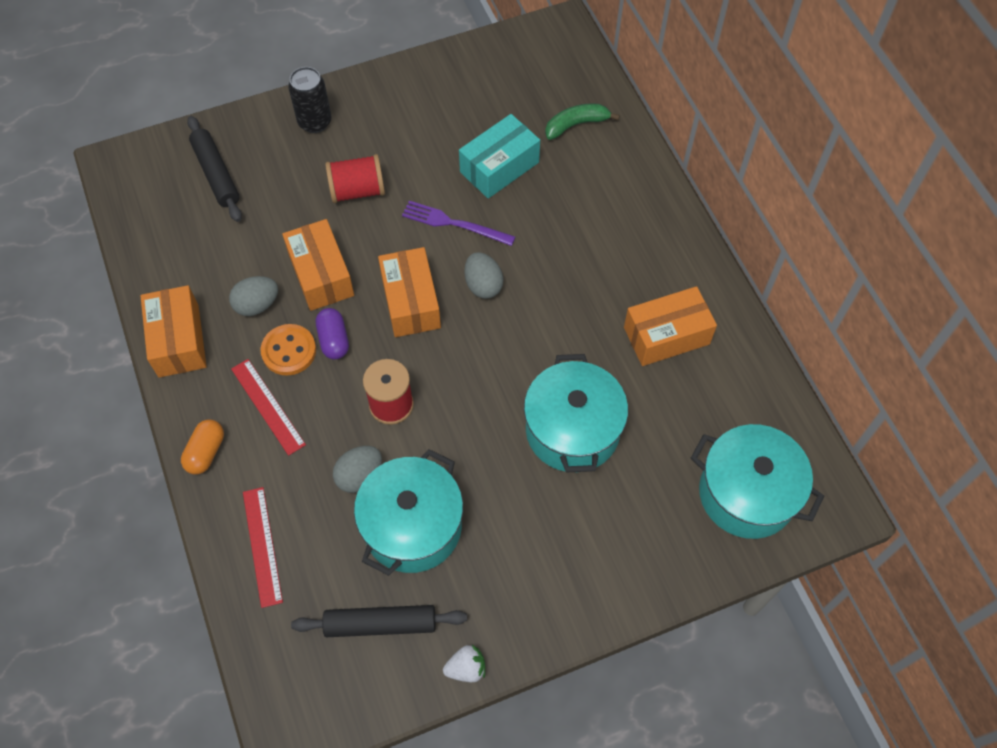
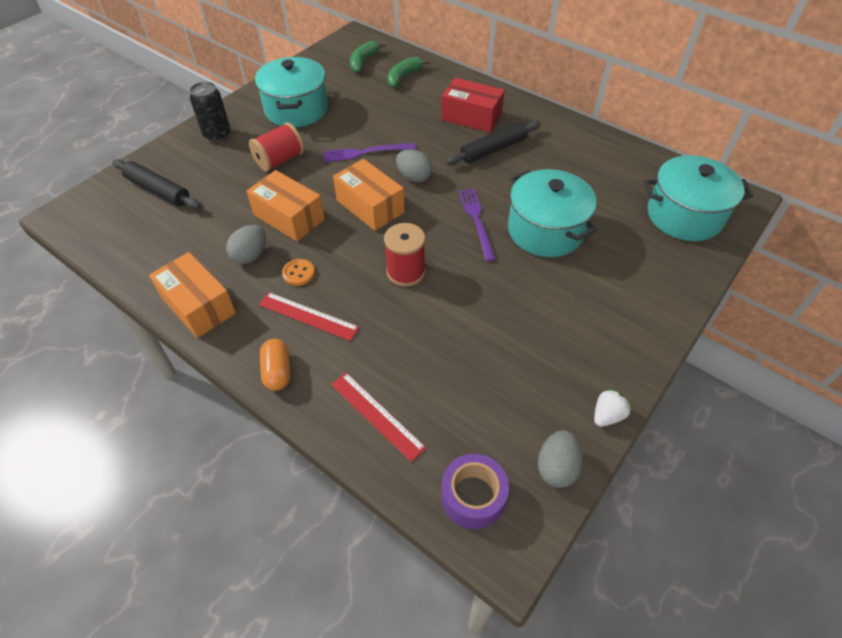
camera: 30 degrees left, 10 degrees down
orange button [260,324,316,376] -> orange button [282,259,315,286], size x0.66
black rolling pin [291,605,467,637] -> black rolling pin moved to [446,121,541,165]
purple capsule [316,308,349,359] -> none
grey egg [333,446,382,493] -> grey egg moved to [538,430,583,488]
turquoise pot [354,449,463,576] -> turquoise pot moved to [255,57,328,127]
turquoise box [459,114,540,198] -> none
orange box [624,286,717,366] -> none
none -> green banana [350,41,386,73]
none -> red box [441,78,505,133]
none -> purple tape [441,454,509,529]
none -> purple fork [459,188,496,262]

